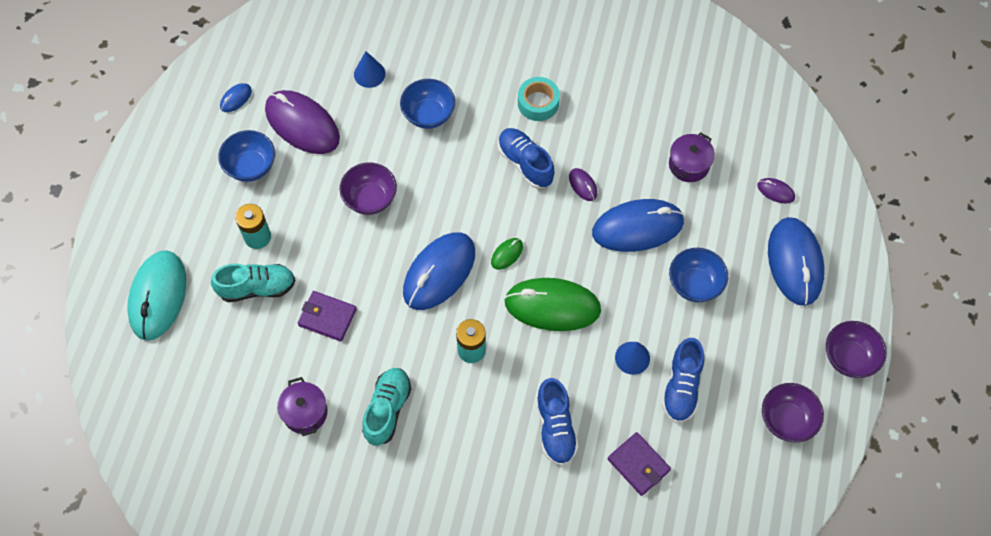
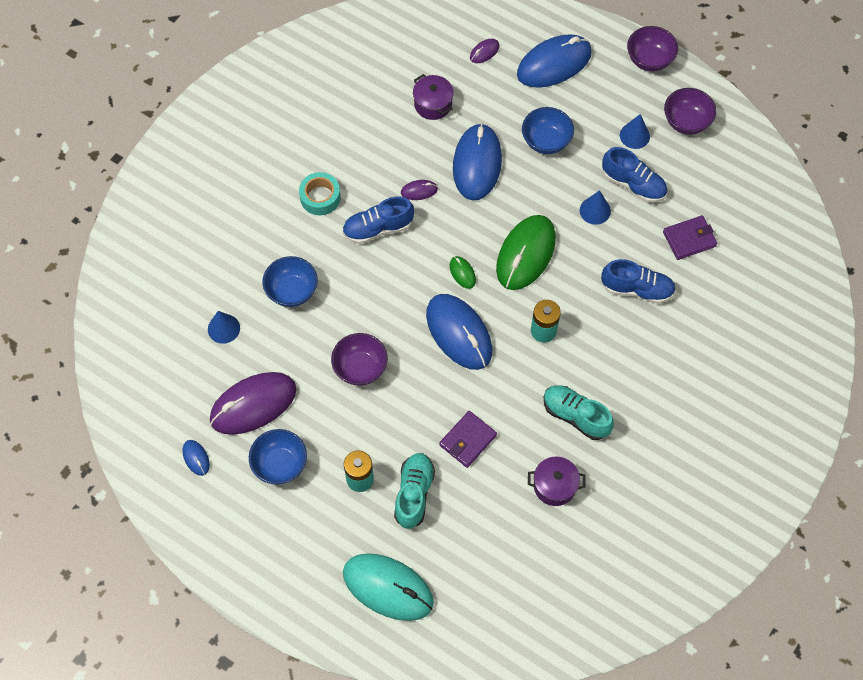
camera: 70 degrees left, 0 degrees up
blue mouse [768,217,825,306] -> blue mouse turned 45 degrees counterclockwise [517,34,592,88]
none -> blue cone [620,114,650,149]

